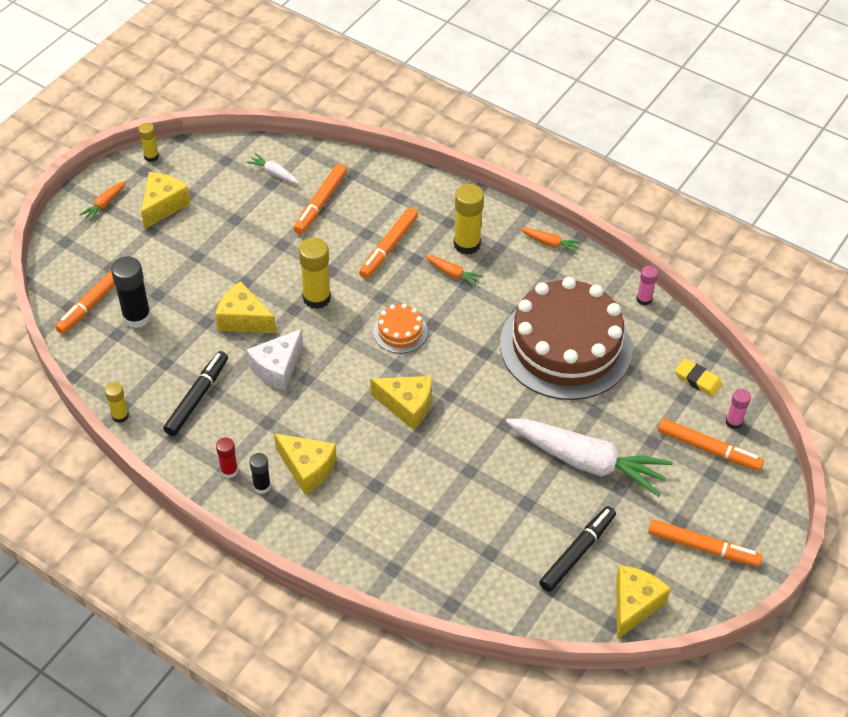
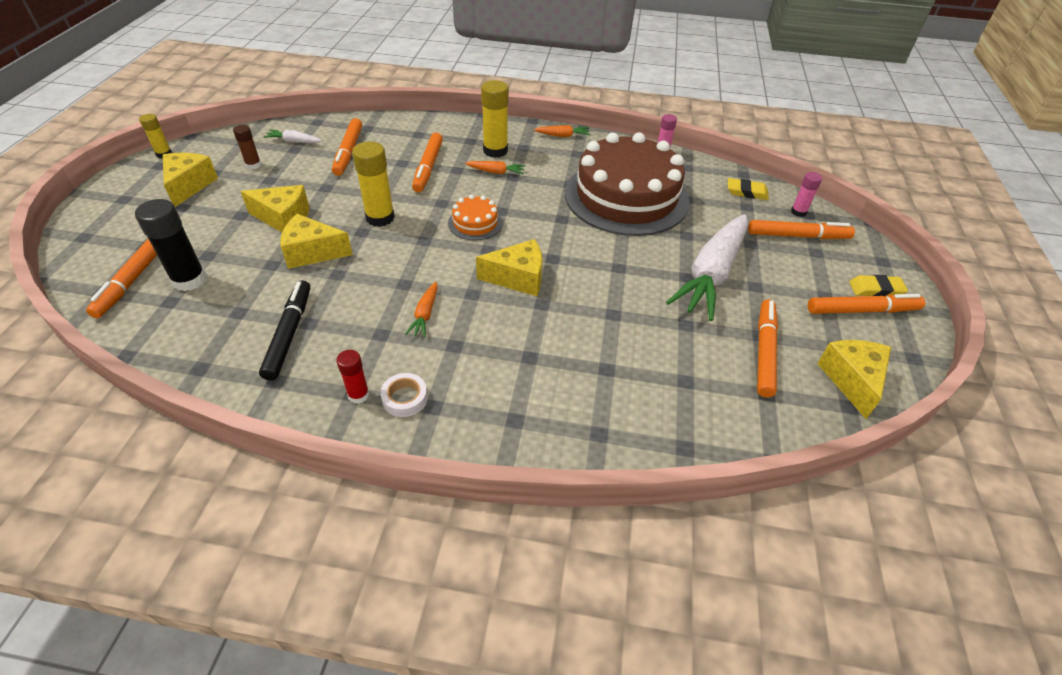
camera: 25 degrees left, 5 degrees down
orange carrot [79,181,126,222] -> orange carrot moved to [405,282,438,338]
yellow glue stick [105,382,129,423] -> none
white cheese [246,329,303,391] -> none
black glue stick [249,453,271,494] -> white tape [380,373,428,417]
yellow cheese [274,433,337,494] -> yellow cheese moved to [241,185,309,232]
white carrot [506,419,673,497] -> white carrot turned 120 degrees clockwise [666,214,748,321]
black marker [539,506,616,592] -> orange marker [757,299,778,398]
none -> brown glue stick [233,125,261,170]
none -> yellow eraser [849,275,908,296]

